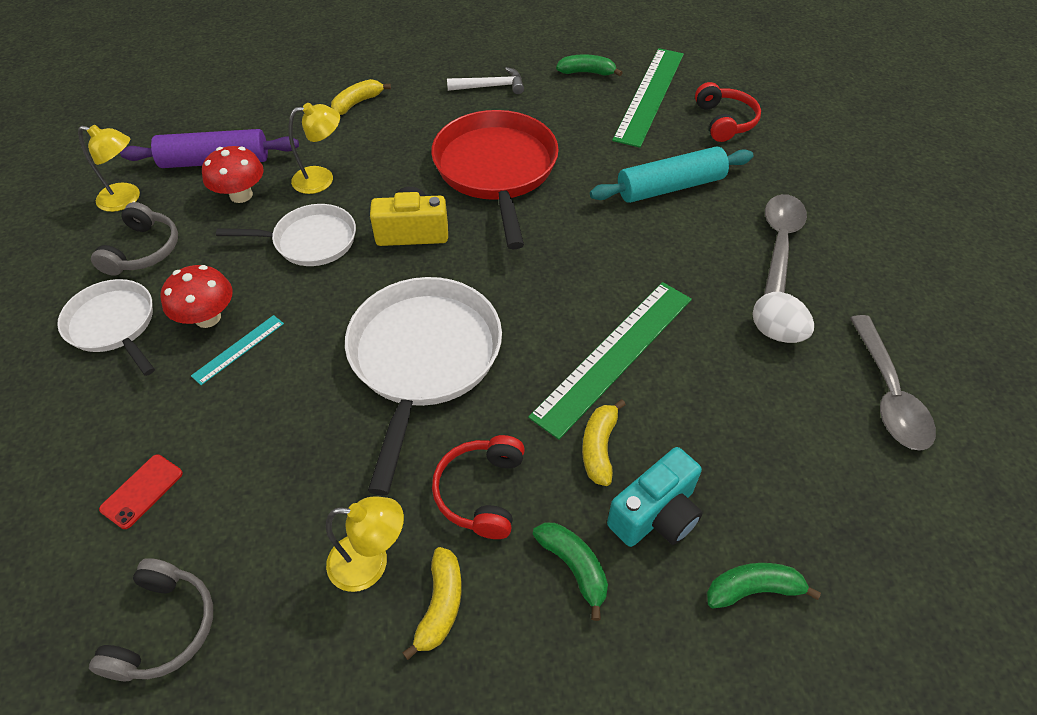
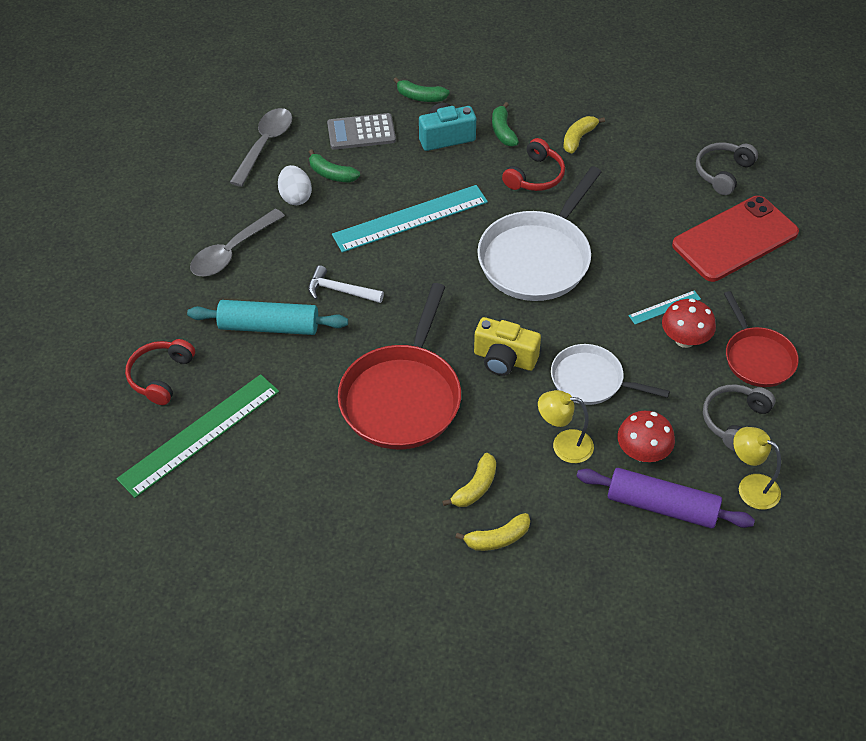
camera: 155 degrees left, 0 degrees up
white pan [57,279,155,376] -> red pan [724,291,799,387]
red phone [99,454,183,529] -> red phone [672,196,799,282], size x2.49
yellow lamp [326,496,404,592] -> none
white hammer [447,67,524,94] -> white hammer moved to [308,265,384,303]
green ruler [528,282,692,440] -> turquoise ruler [332,185,488,253]
green banana [556,55,623,76] -> green banana moved to [309,149,360,182]
yellow banana [582,399,626,486] -> yellow banana moved to [442,453,496,507]
none -> grey calculator [327,113,396,150]

